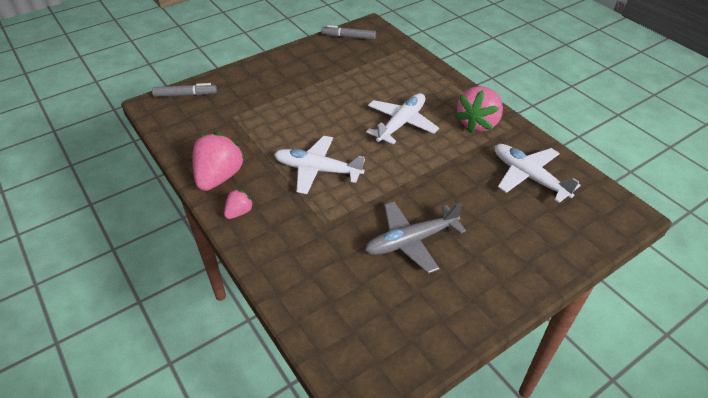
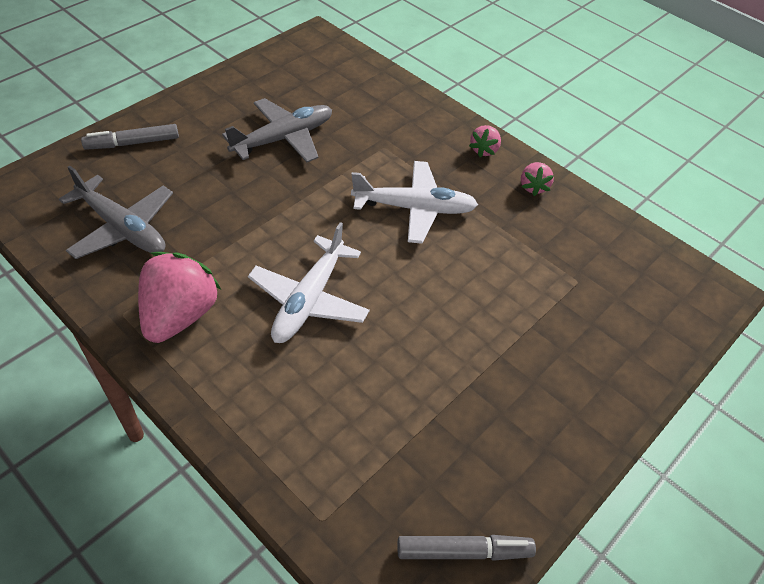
camera: 165 degrees right, 5 degrees up
grey marker [152,83,217,97] -> grey marker moved to [81,124,179,150]
pink strawberry [193,132,246,191] -> pink strawberry [521,162,554,196], size x0.51
white plane [495,144,581,203] -> grey plane [59,166,173,259]

